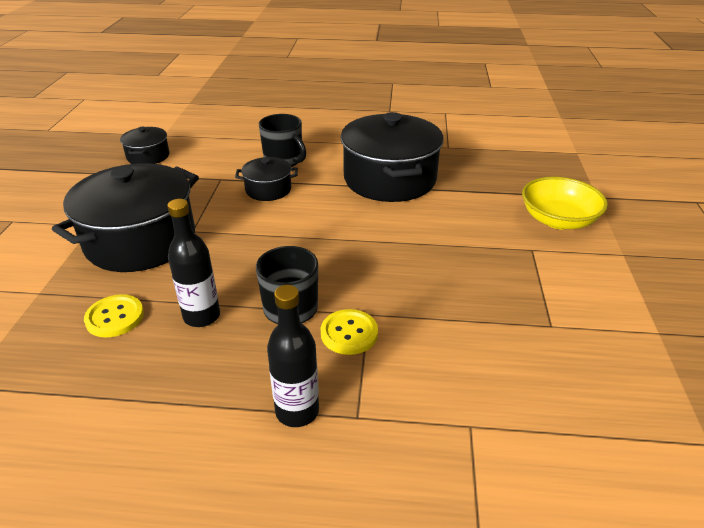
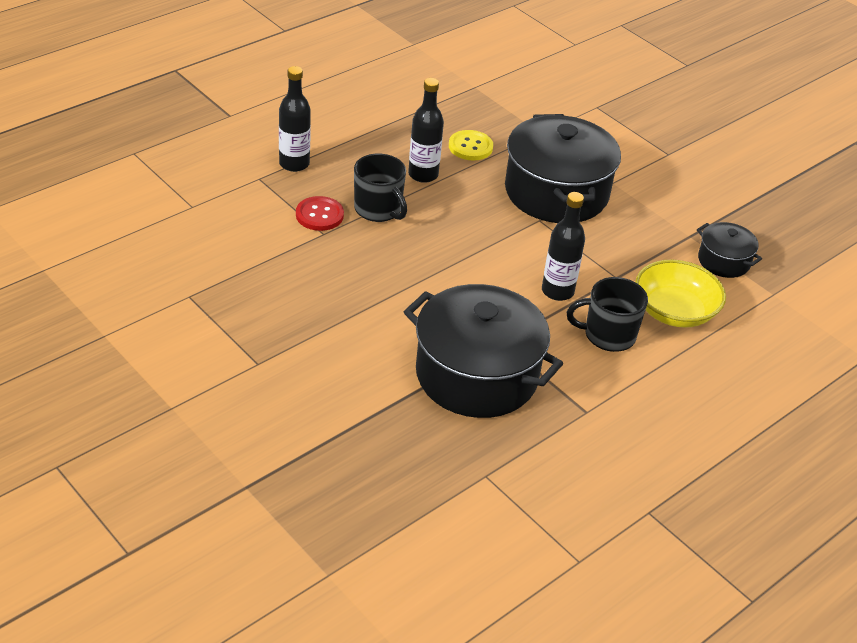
camera: 130 degrees right, 5 degrees up
black pot [235,157,298,201] -> black bottle [542,192,585,301]
yellow button [321,309,378,355] -> red button [296,196,344,231]
yellow bowl [522,177,608,229] -> yellow bowl moved to [635,260,726,328]

